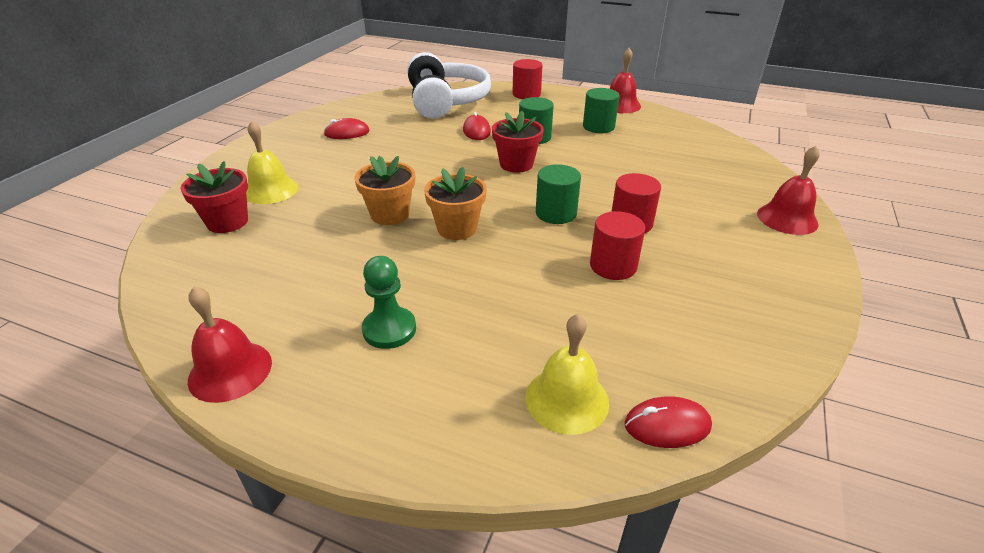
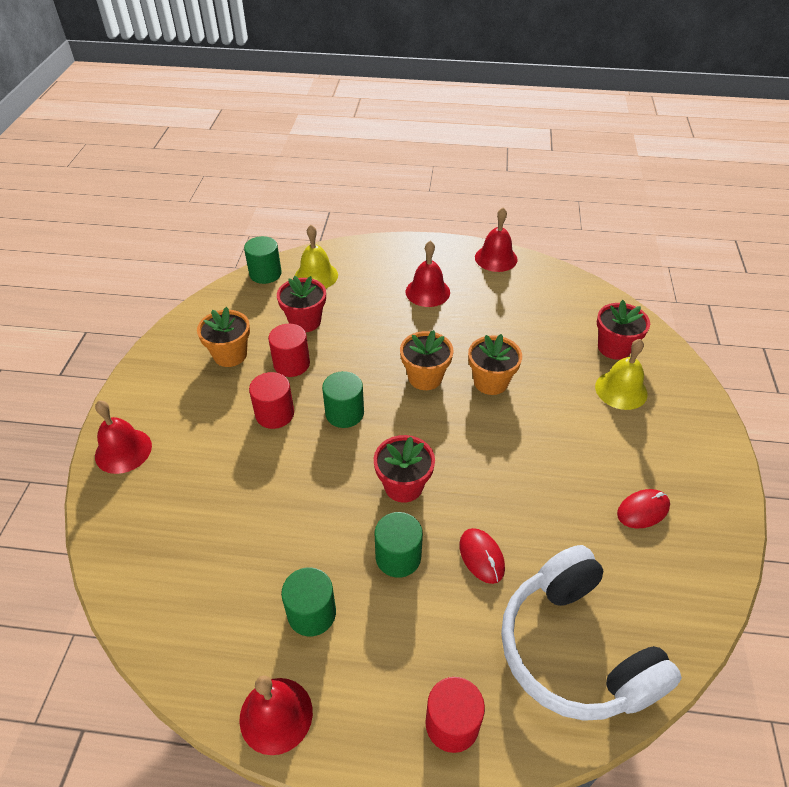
camera: 165 degrees right, 10 degrees up
green pawn [362,256,416,349] -> red bell [406,241,450,307]
red mouse [625,396,712,448] -> green cylinder [244,236,282,284]
none -> orange flower pot [197,307,250,367]
none -> red flower pot [277,276,326,332]

